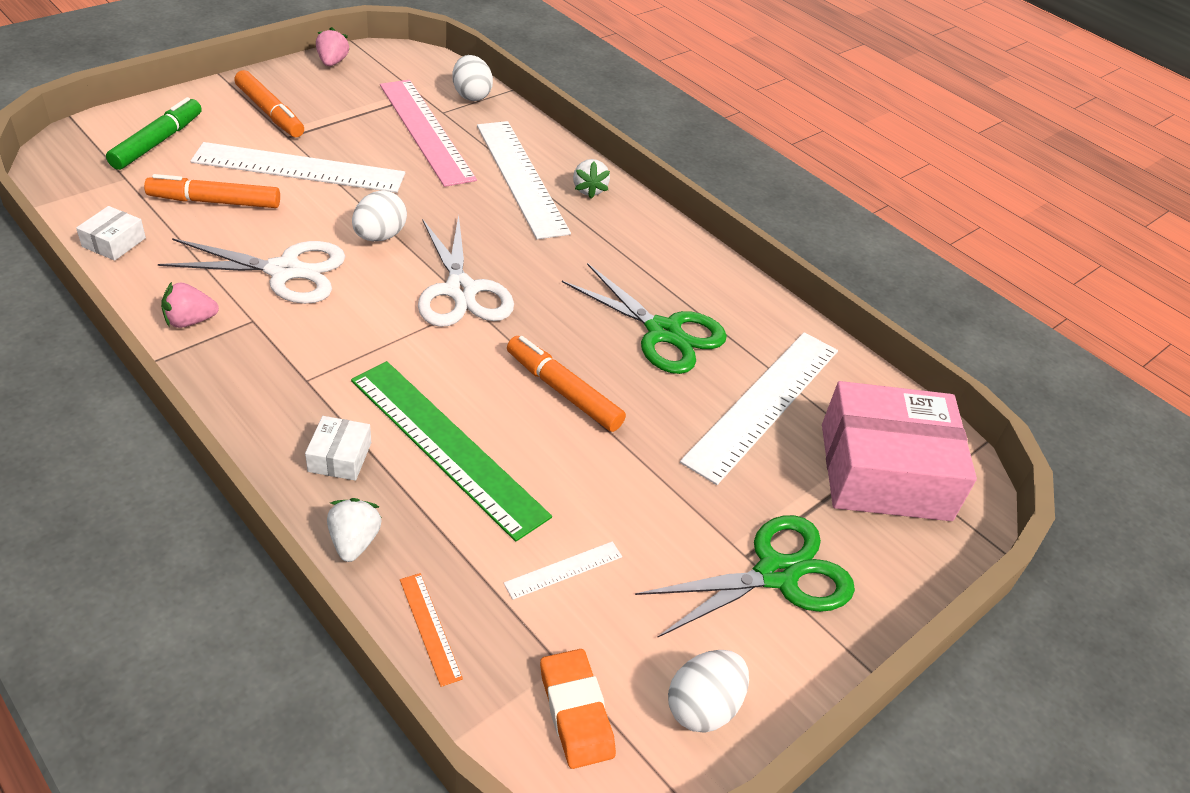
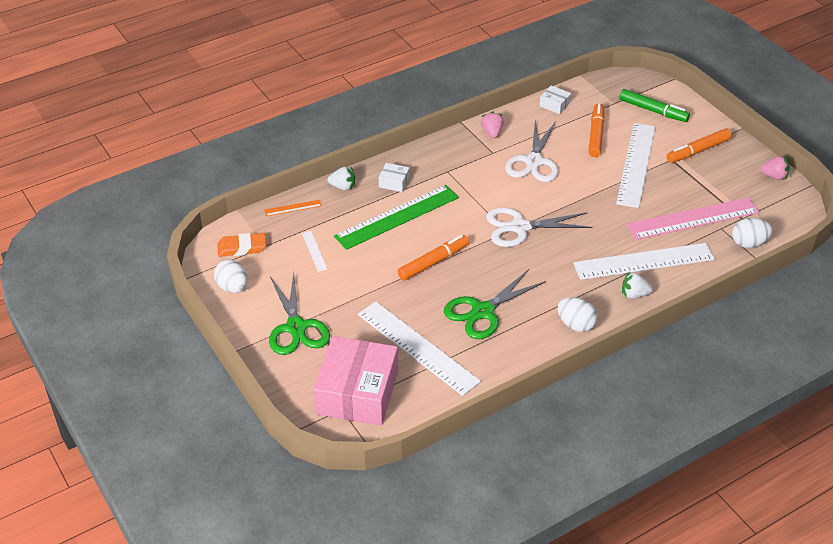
camera: 105 degrees right, 0 degrees up
white egg [352,190,407,241] -> white egg moved to [558,297,597,332]

